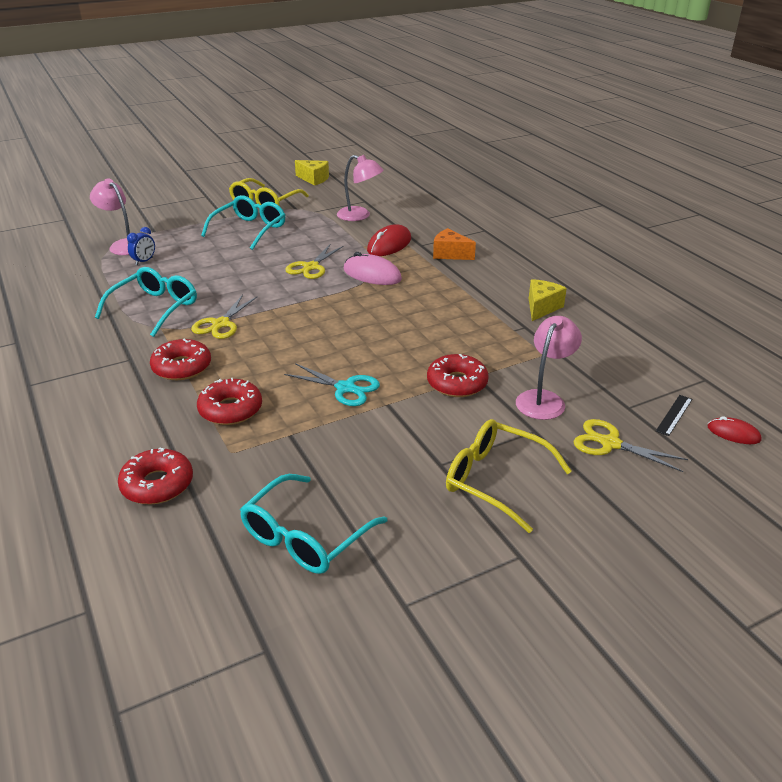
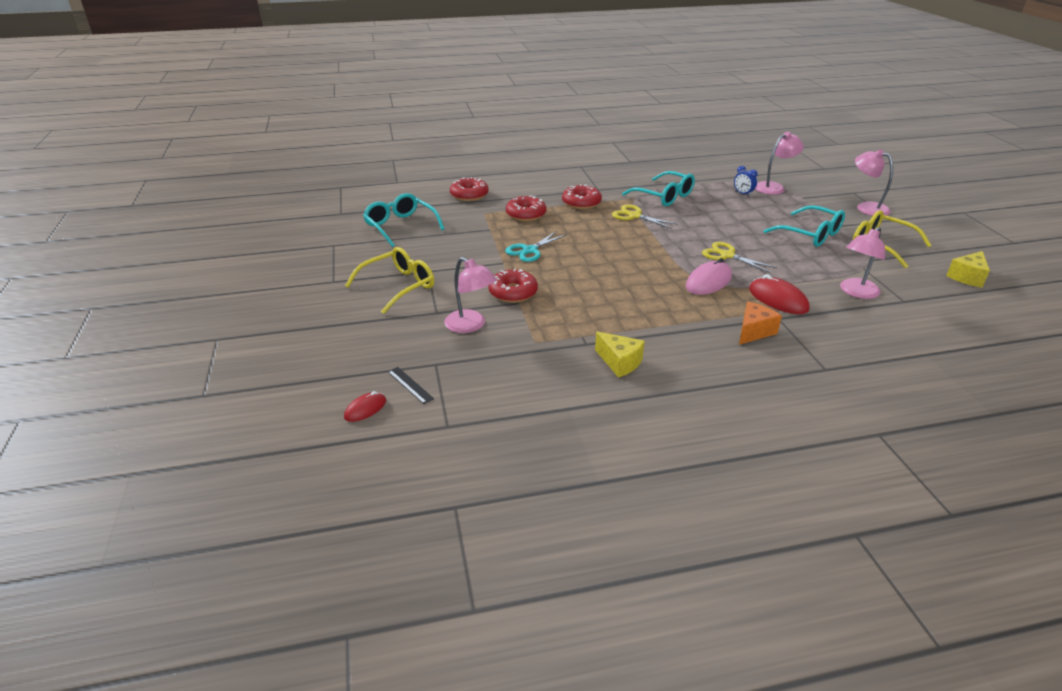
camera: 105 degrees right, 0 degrees up
yellow scissors [573,419,688,472] -> none
none -> pink lamp [855,149,893,216]

